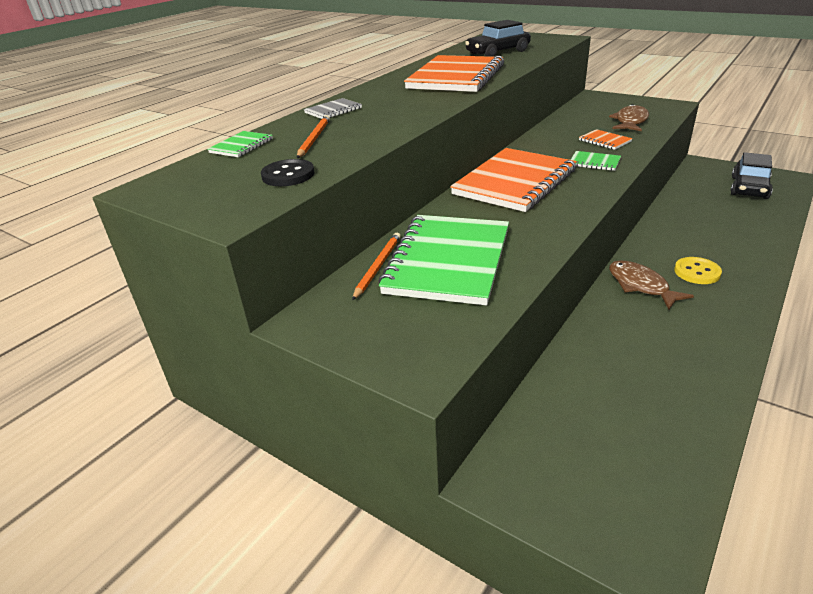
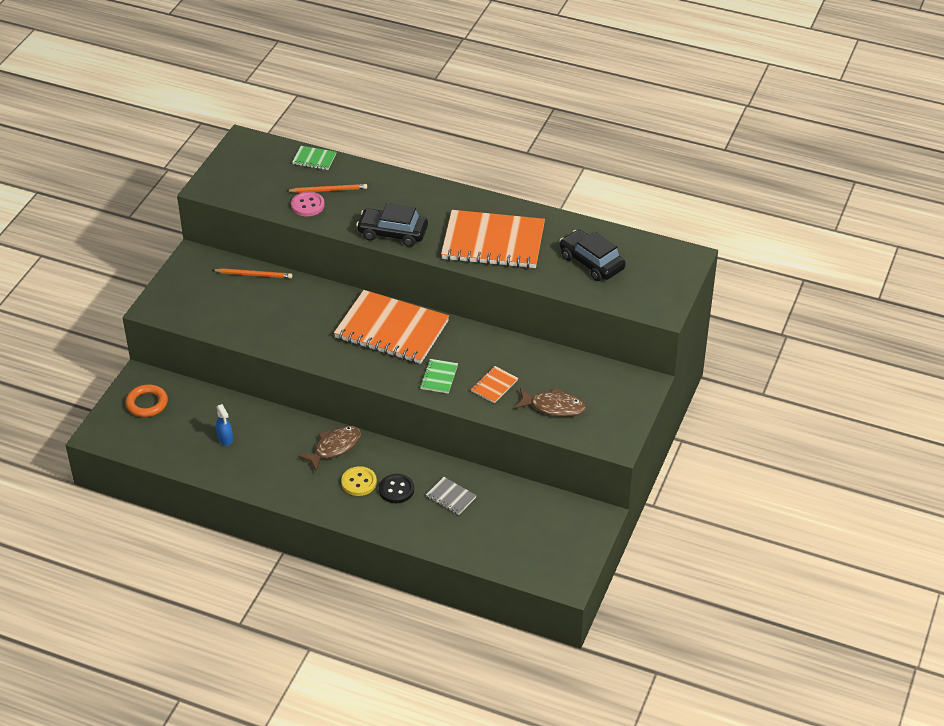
camera: 75 degrees right, 10 degrees up
black button [261,159,314,186] -> black button moved to [379,474,414,503]
grey notebook [304,98,362,119] -> grey notebook moved to [426,477,477,515]
green notebook [379,215,509,305] -> none
black car [731,152,773,199] -> black car moved to [356,203,428,247]
none -> orange ring [125,385,168,417]
none -> blue spray bottle [216,404,233,446]
none -> pink button [291,192,325,216]

